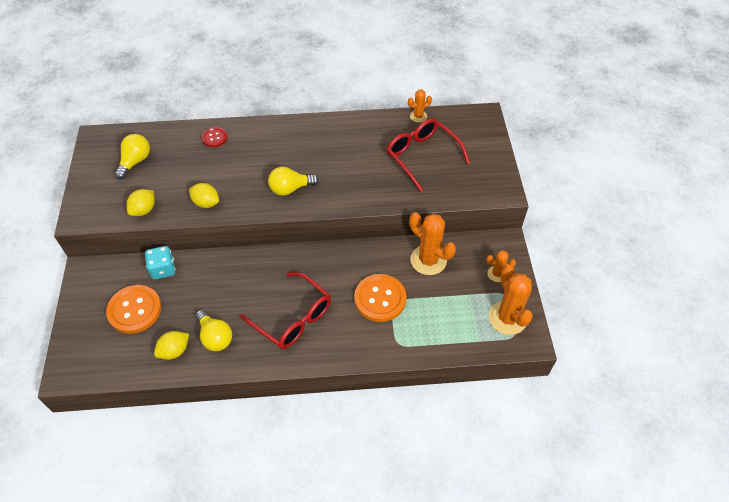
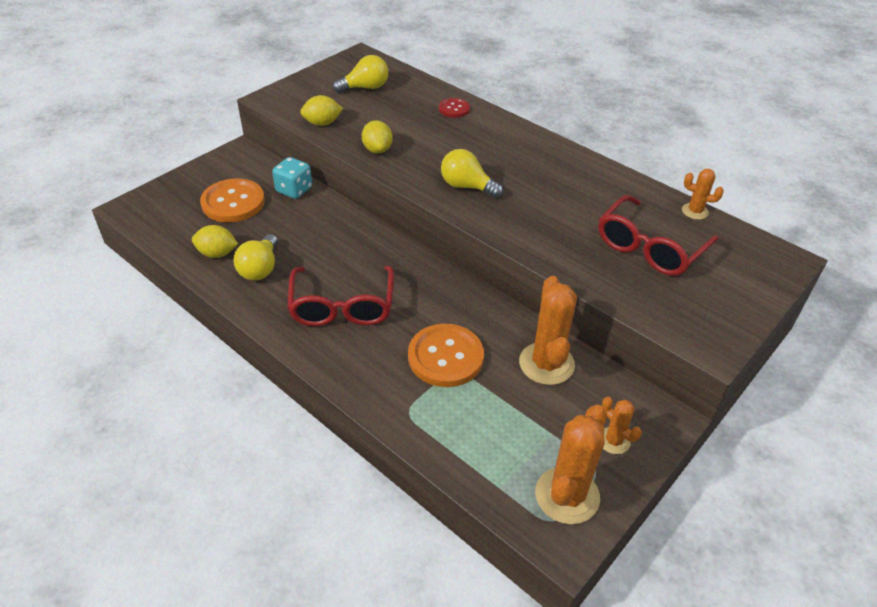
camera: 45 degrees right, 10 degrees down
red glasses [387,118,470,192] -> red glasses turned 150 degrees counterclockwise [598,195,718,276]

